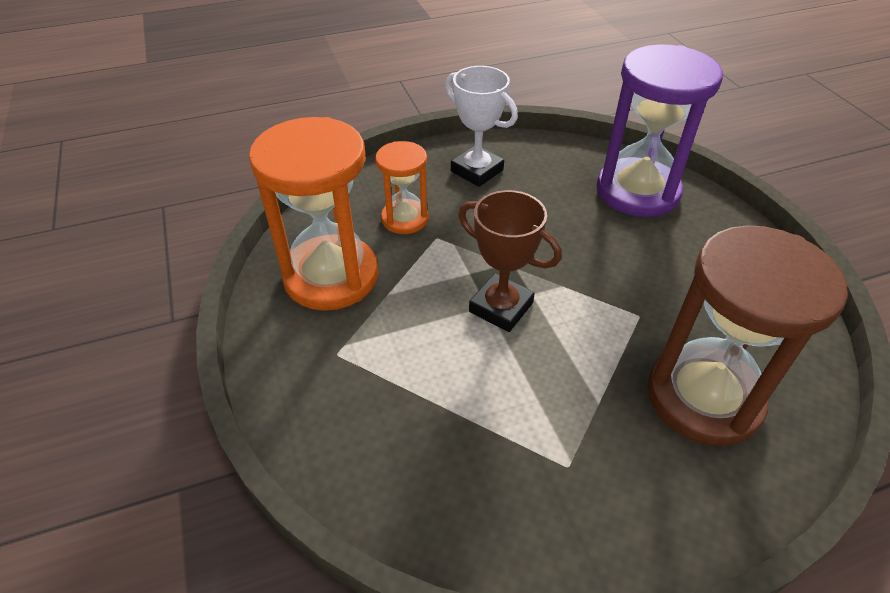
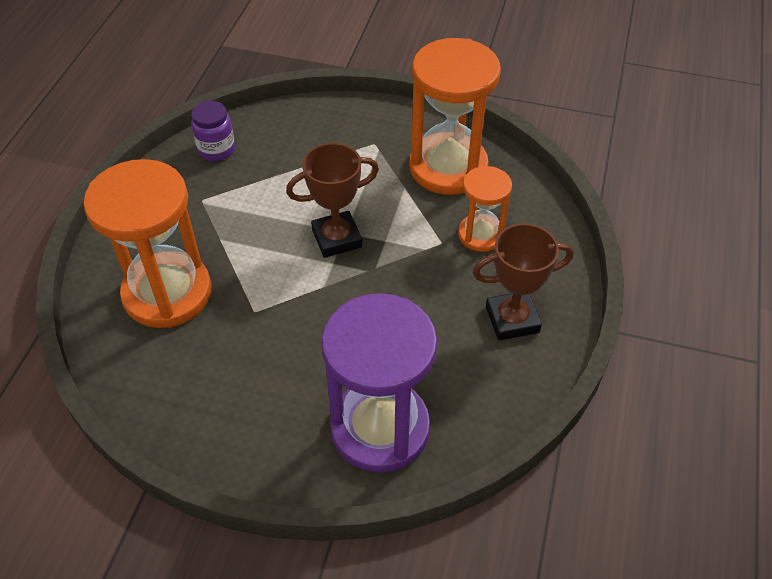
camera: 125 degrees right, 5 degrees up
white trophy [445,66,518,187] -> brown trophy [473,223,574,341]
brown hourglass [648,225,848,446] -> orange hourglass [83,159,212,328]
none -> purple jar [191,101,235,161]

